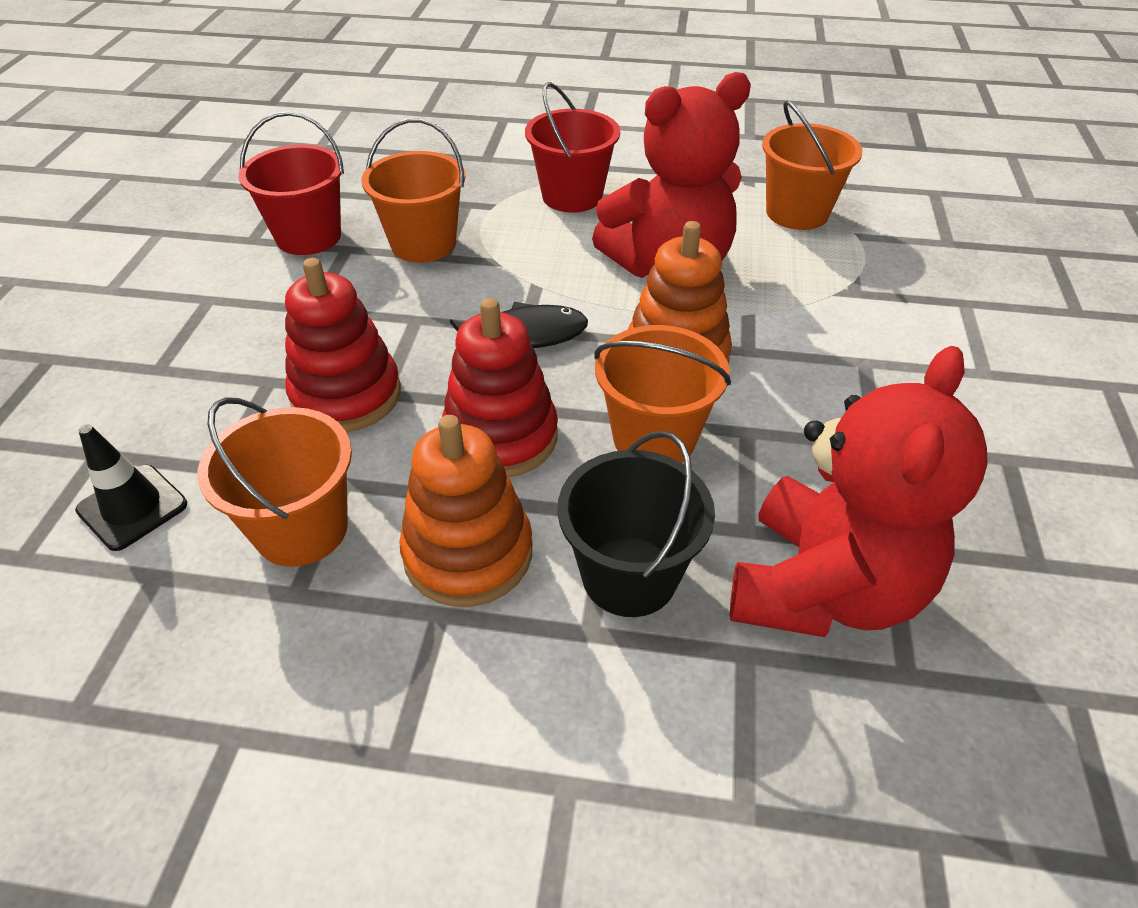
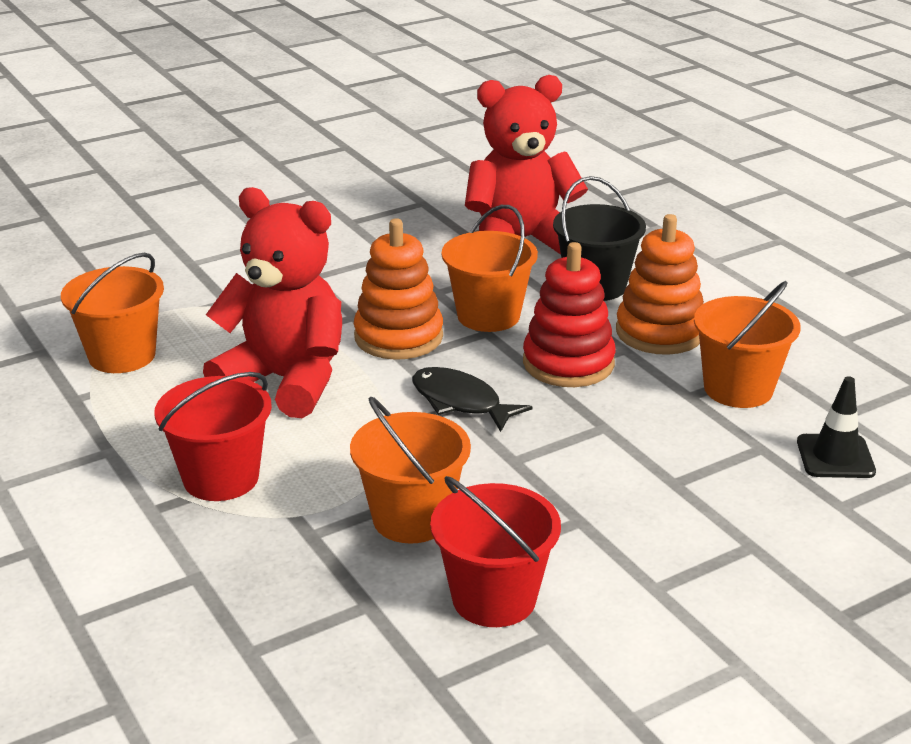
camera: 130 degrees left, 15 degrees down
red stacking toy [285,258,401,432] -> none

